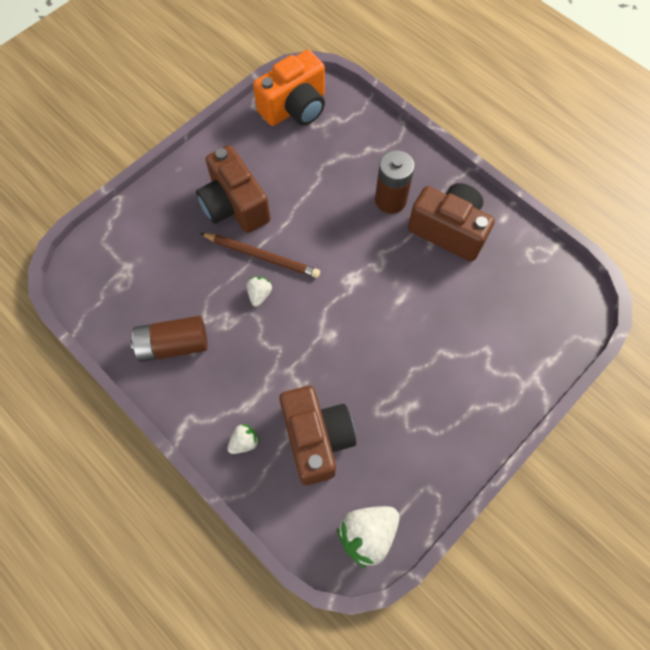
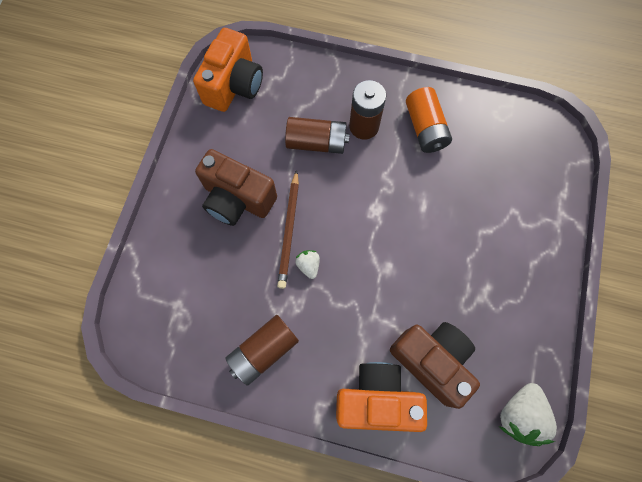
camera: 30 degrees left, 5 degrees up
brown pencil [200,233,320,278] -> brown pencil turned 105 degrees clockwise [277,170,299,289]
white strawberry [227,424,260,454] -> orange camera [336,362,427,432]
brown camera [408,183,495,261] -> orange battery [406,87,452,153]
none -> brown battery [285,117,349,154]

